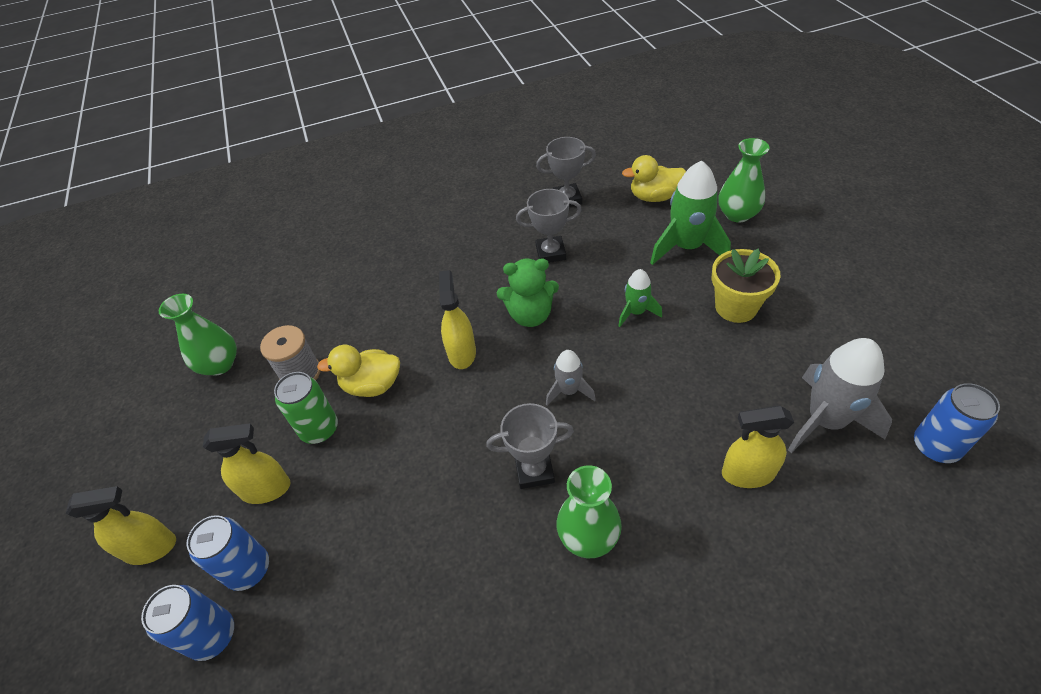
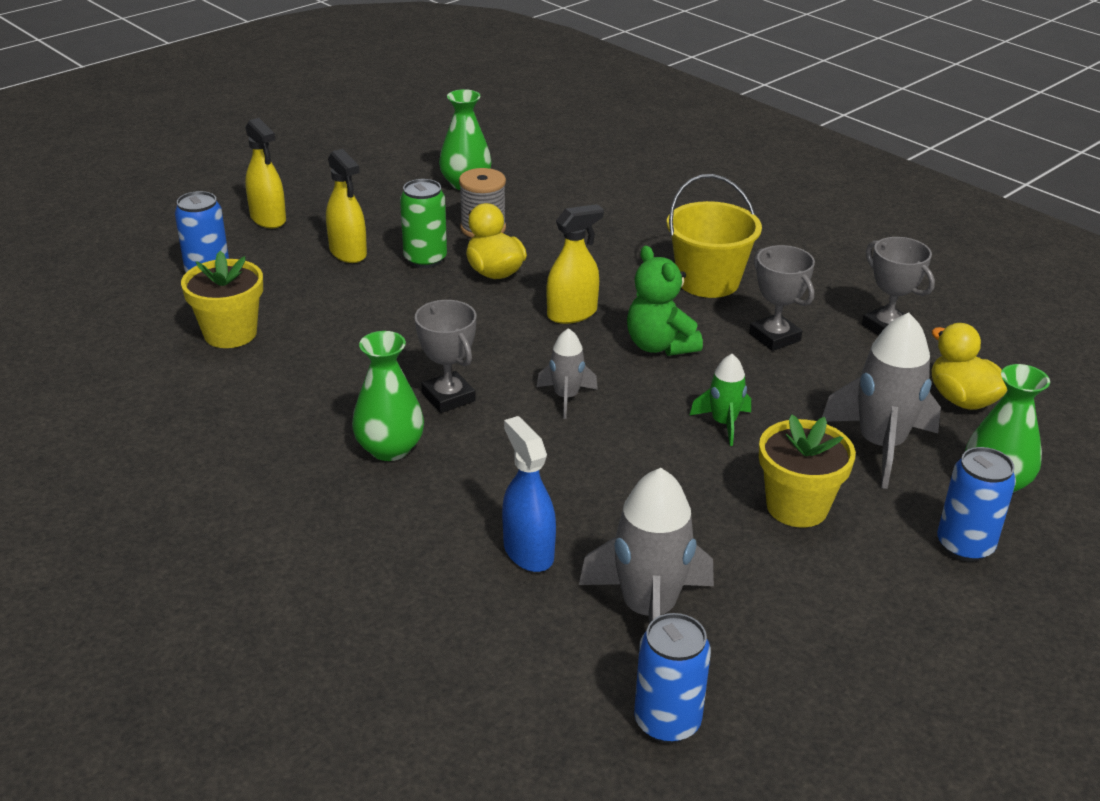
camera: 60 degrees right, 15 degrees down
blue can [187,515,269,591] -> blue can moved to [937,447,1016,562]
green rocket [650,161,731,265] -> grey rocket [822,313,941,489]
yellow spray bottle [722,406,794,488] -> blue spray bottle [502,416,556,572]
none -> yellow flower pot [181,251,263,348]
none -> yellow bucket [667,174,762,298]

